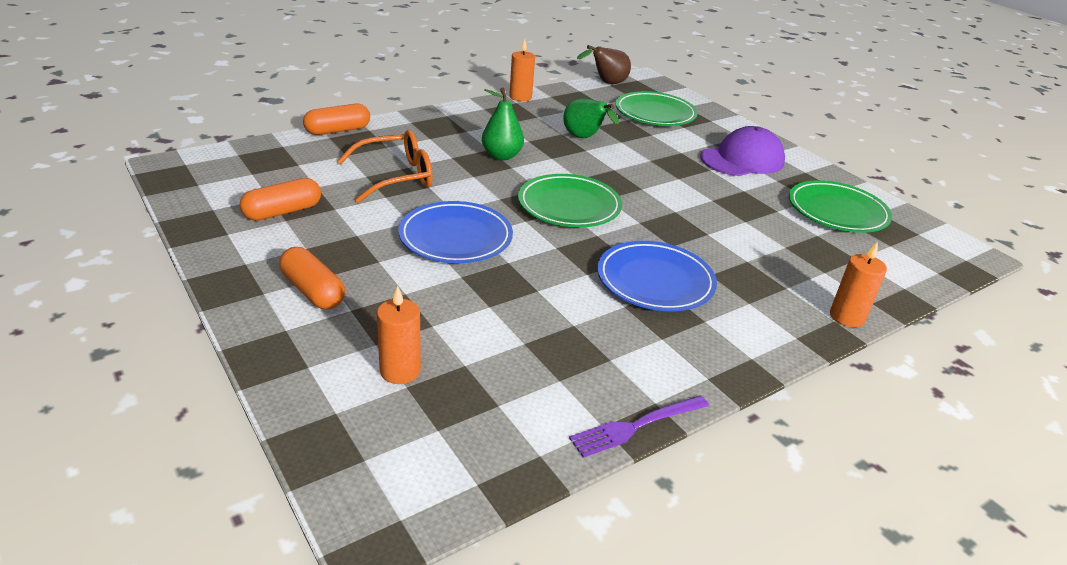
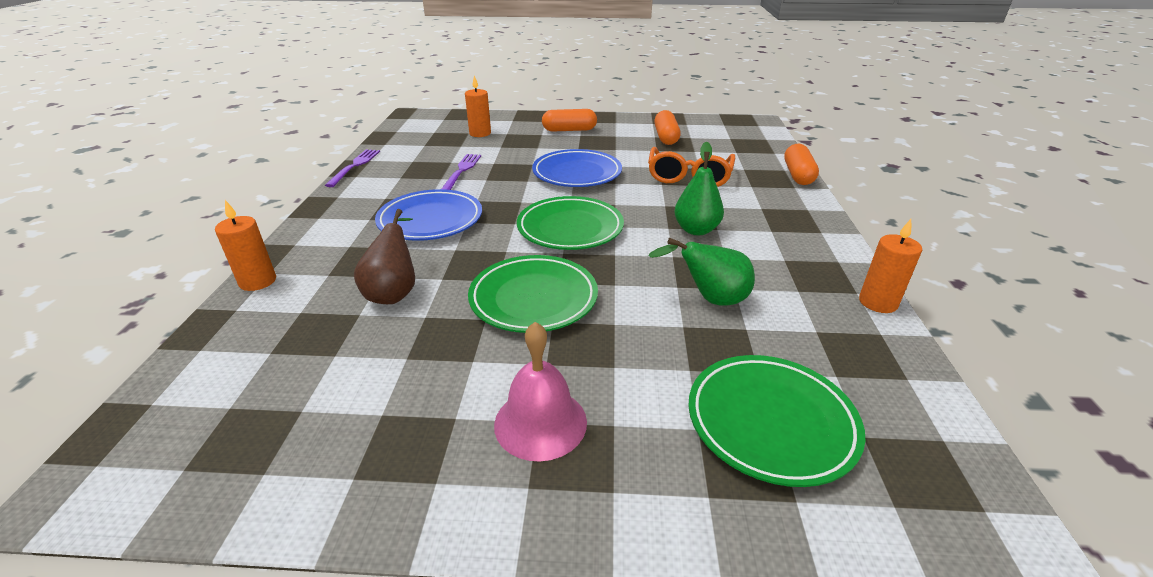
camera: 130 degrees right, 0 degrees up
brown pear [577,45,631,84] -> brown pear moved to [354,209,415,304]
purple cap [700,126,785,176] -> pink bell [494,322,587,461]
green plate [789,180,892,233] -> green plate moved to [468,255,598,333]
none -> purple fork [442,154,481,190]

